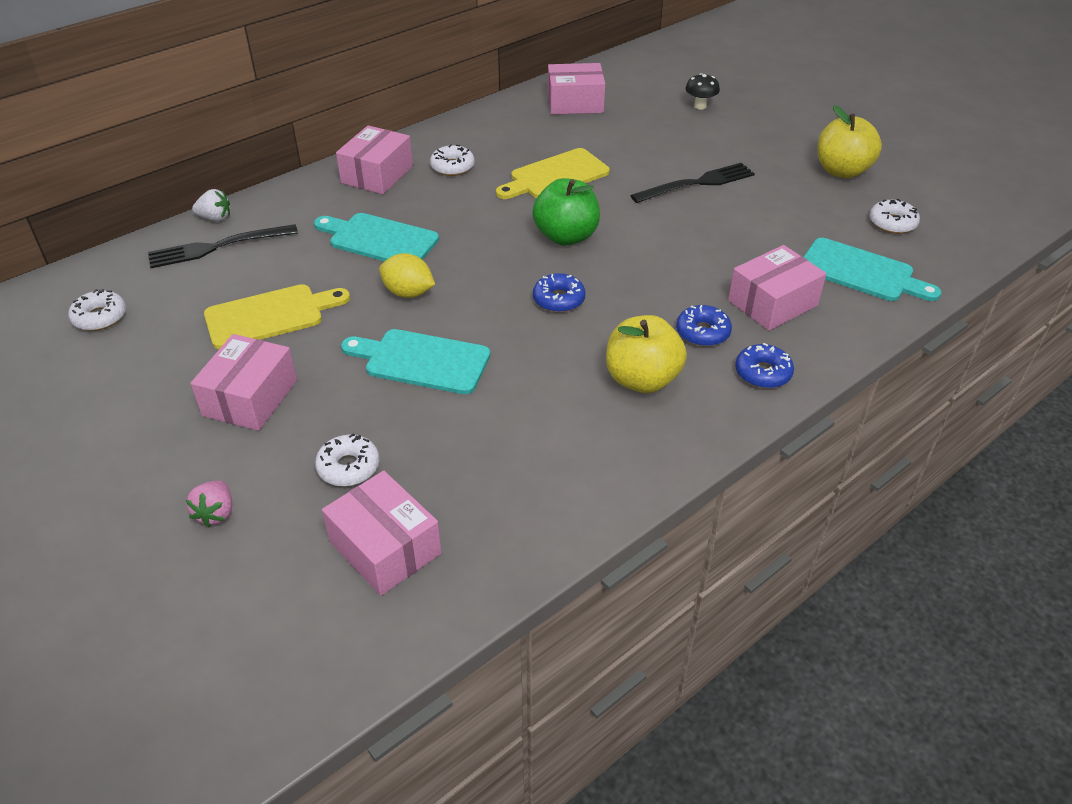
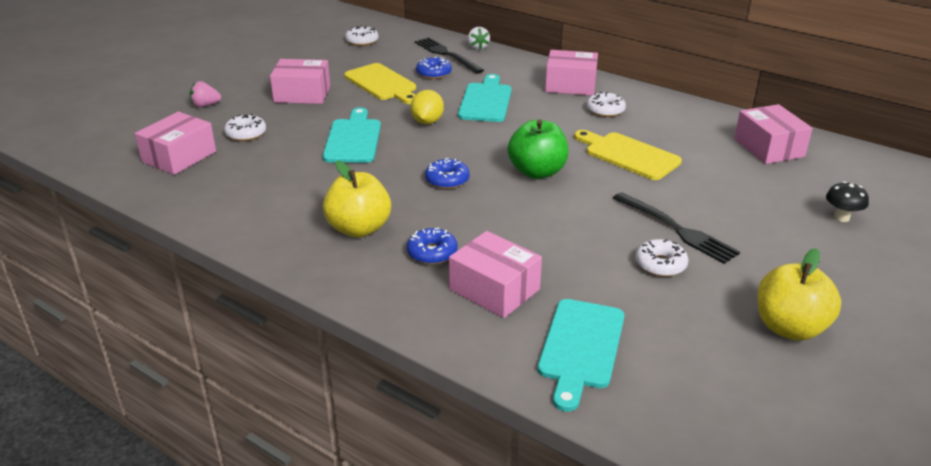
camera: 75 degrees right, 10 degrees down
blue donut [735,343,794,388] -> blue donut moved to [416,57,452,79]
white donut [870,199,920,234] -> white donut moved to [635,239,688,277]

